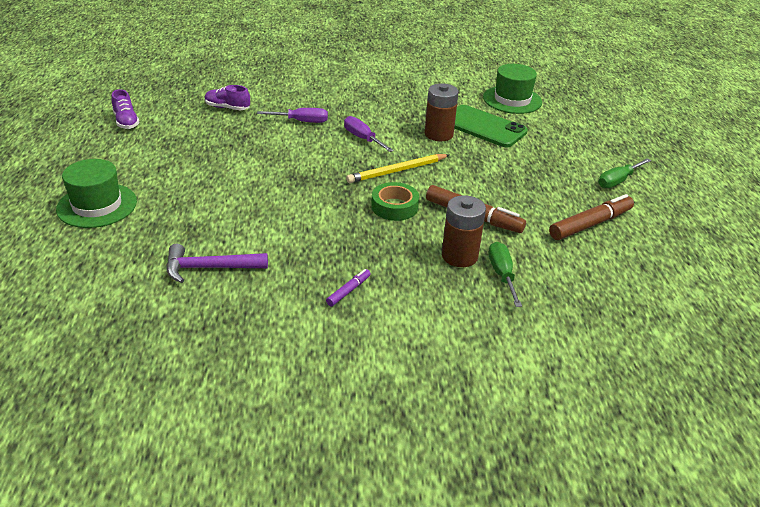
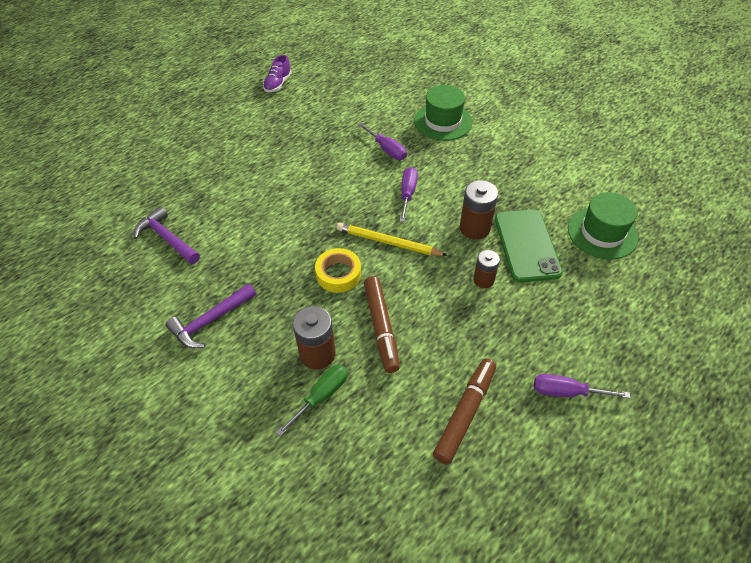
camera: 50 degrees right, 15 degrees up
green hat [56,159,137,228] -> green hat moved to [414,85,472,141]
purple shoe [205,85,250,110] -> none
purple marker [326,269,371,306] -> purple hammer [166,283,256,348]
green tape [371,182,419,221] -> yellow tape [315,248,361,293]
brown marker [549,194,634,240] -> brown marker turned 75 degrees counterclockwise [433,358,496,465]
green screwdriver [598,158,651,188] -> purple screwdriver [534,374,630,398]
none -> brown battery [473,250,500,288]

